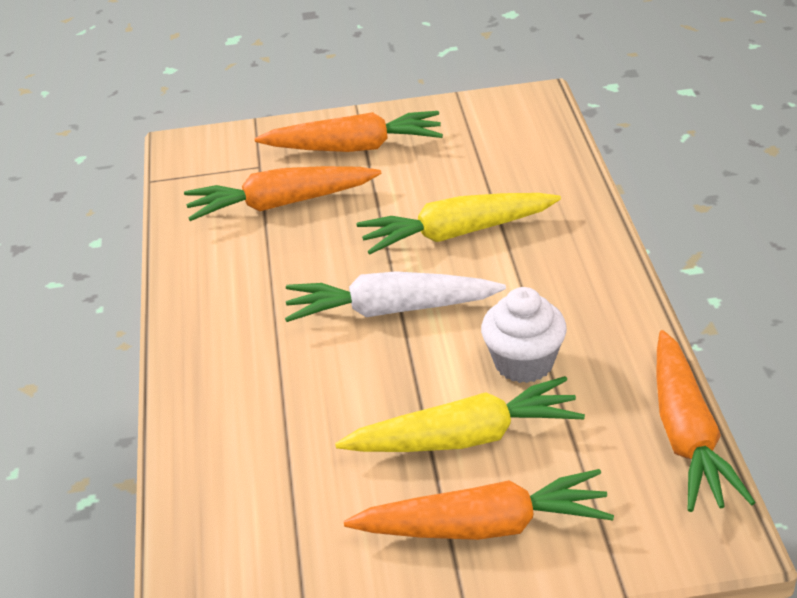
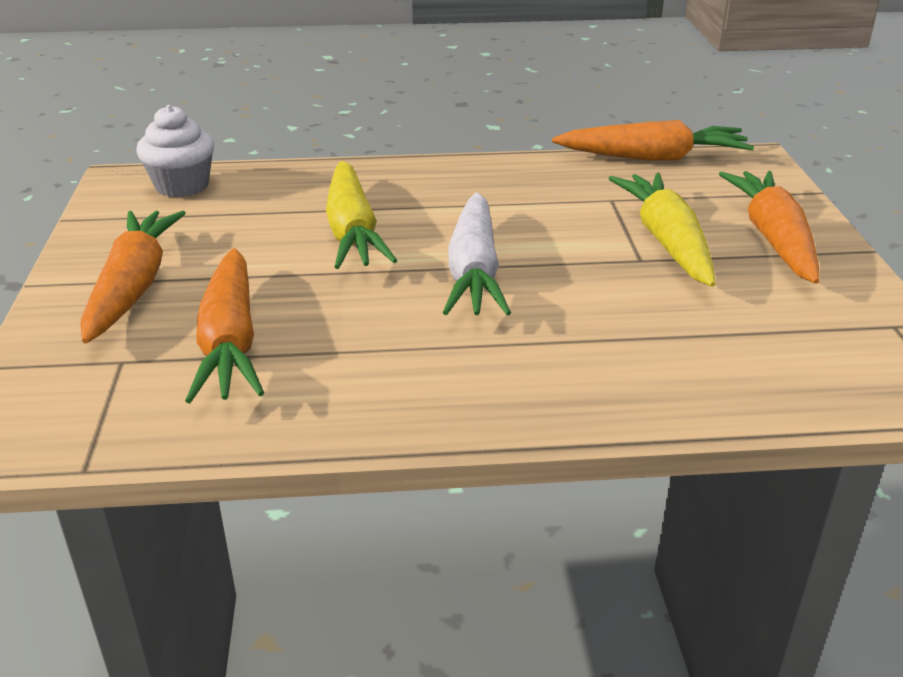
camera: 90 degrees left, 5 degrees down
white cupcake [481,287,567,383] -> white cupcake moved to [136,105,214,198]

